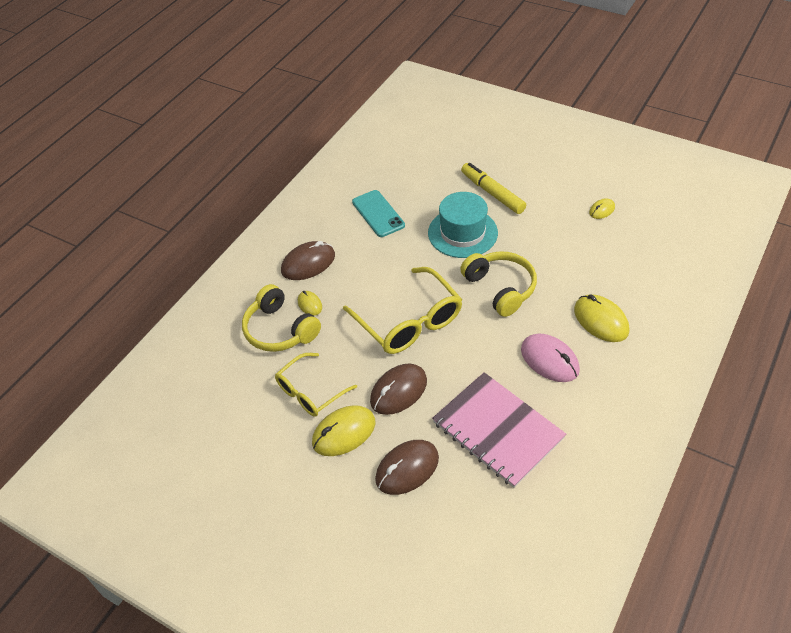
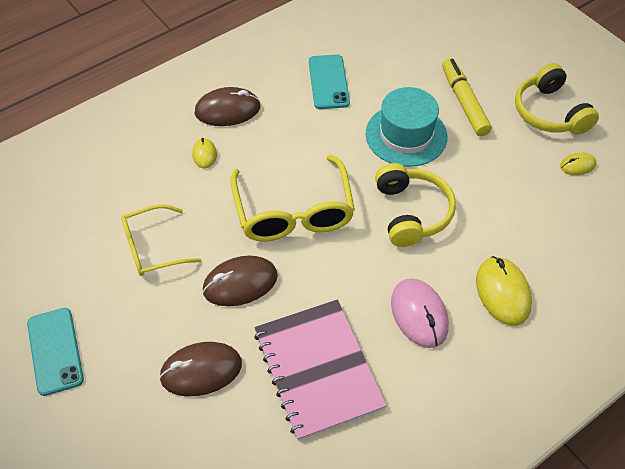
camera: 20 degrees right, 5 degrees up
yellow headphones [242,284,321,352] -> yellow headphones moved to [515,63,599,135]
yellow mouse [312,405,375,456] -> none
none -> turquoise phone [27,308,84,396]

